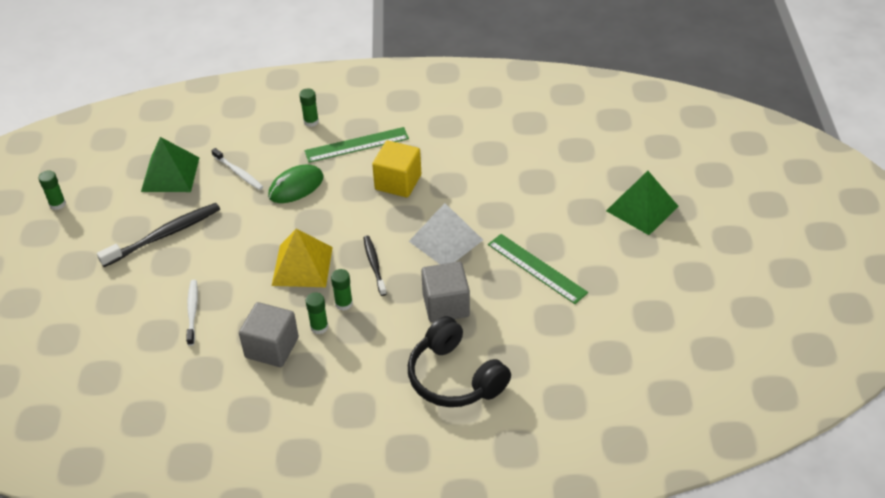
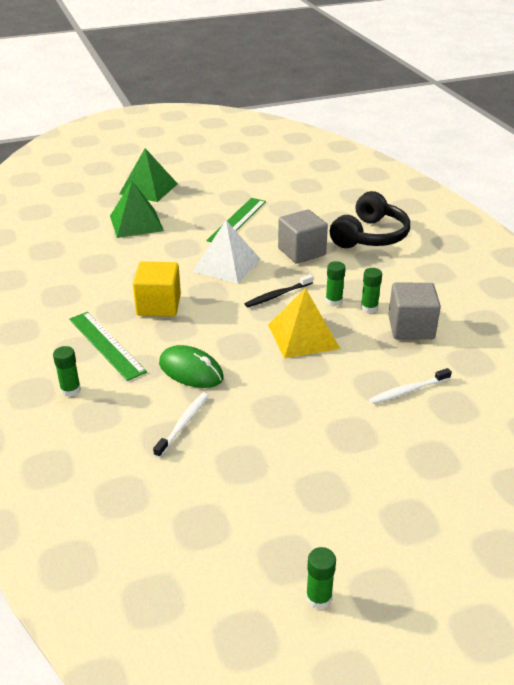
camera: 110 degrees left, 10 degrees down
black toothbrush [97,203,220,267] -> none
green pyramid [141,137,200,192] -> green pyramid moved to [110,181,164,238]

